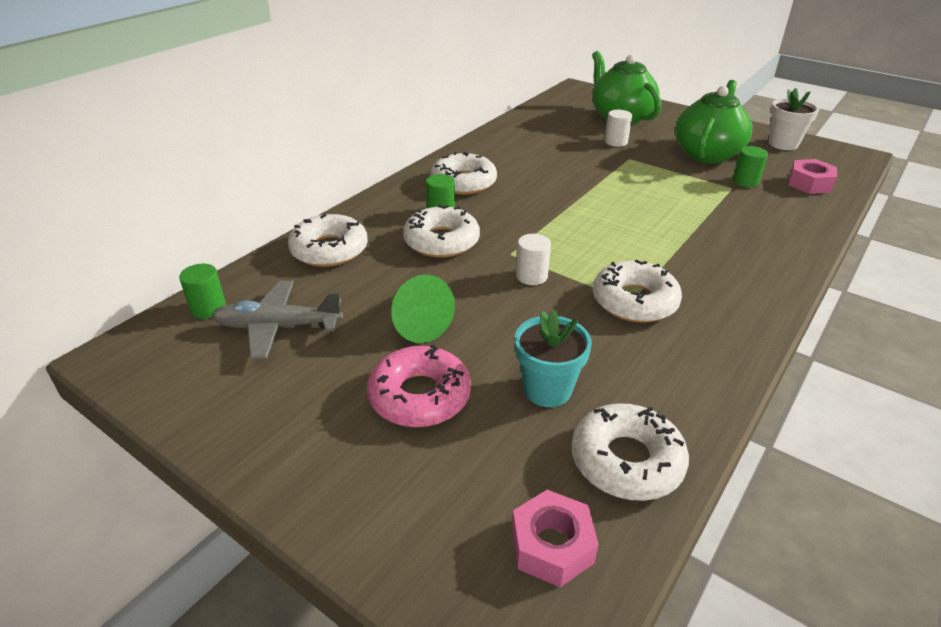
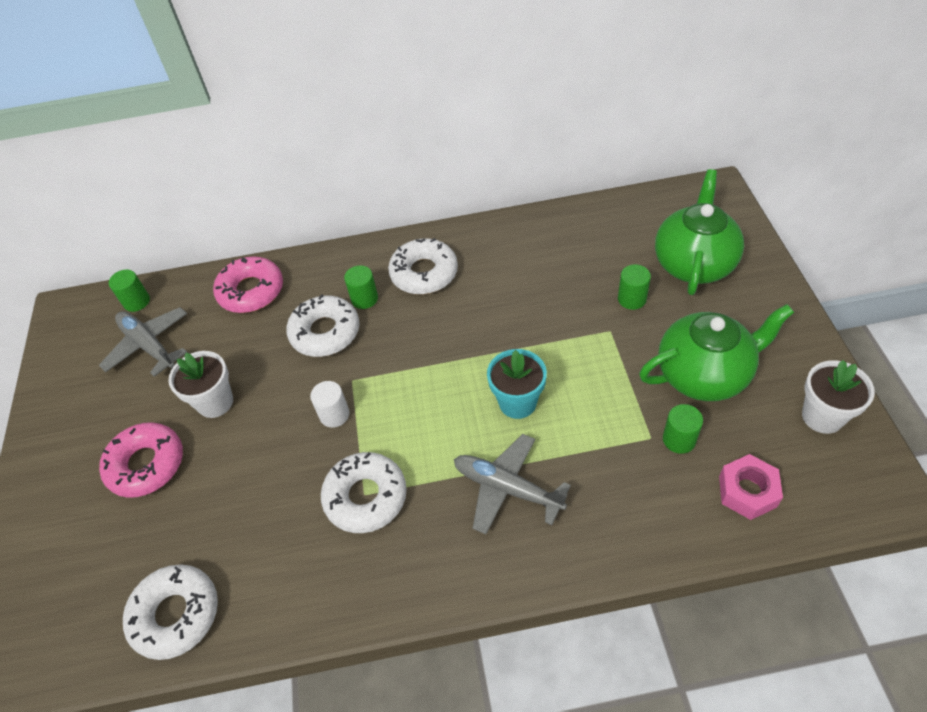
camera: 50 degrees right, 15 degrees up
white donut [288,214,368,267] -> pink donut [213,257,283,313]
green cone [391,275,455,343] -> white flower pot [168,351,233,418]
pink nut [512,490,599,587] -> none
turquoise flower pot [515,310,592,407] -> turquoise flower pot moved to [487,349,547,419]
white cylinder [605,110,632,147] -> green cylinder [618,264,651,310]
none -> grey plane [454,434,571,534]

